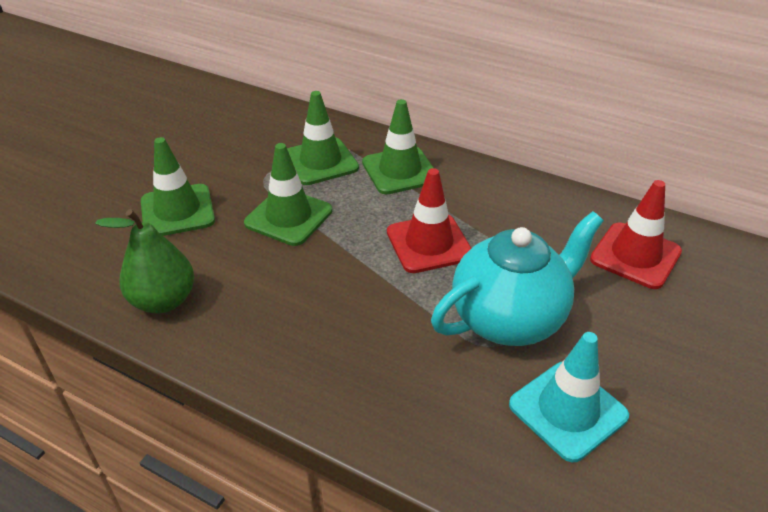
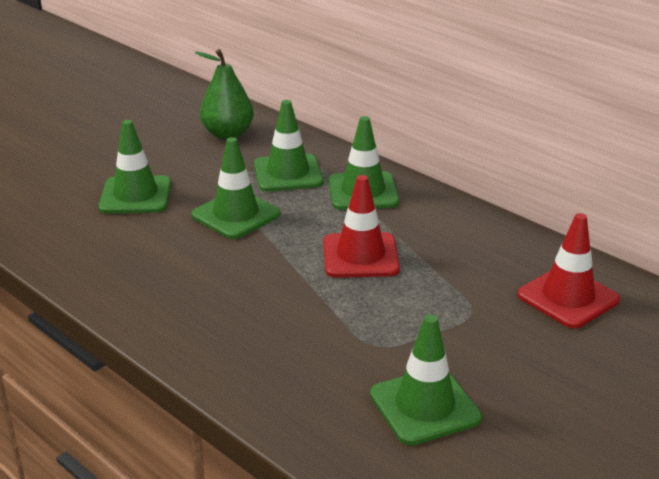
camera: 15 degrees right, 10 degrees down
green pear [95,209,194,313] -> green pear moved to [195,49,254,139]
turquoise teapot [431,211,604,346] -> none
turquoise traffic cone [509,332,629,462] -> green traffic cone [370,314,482,445]

